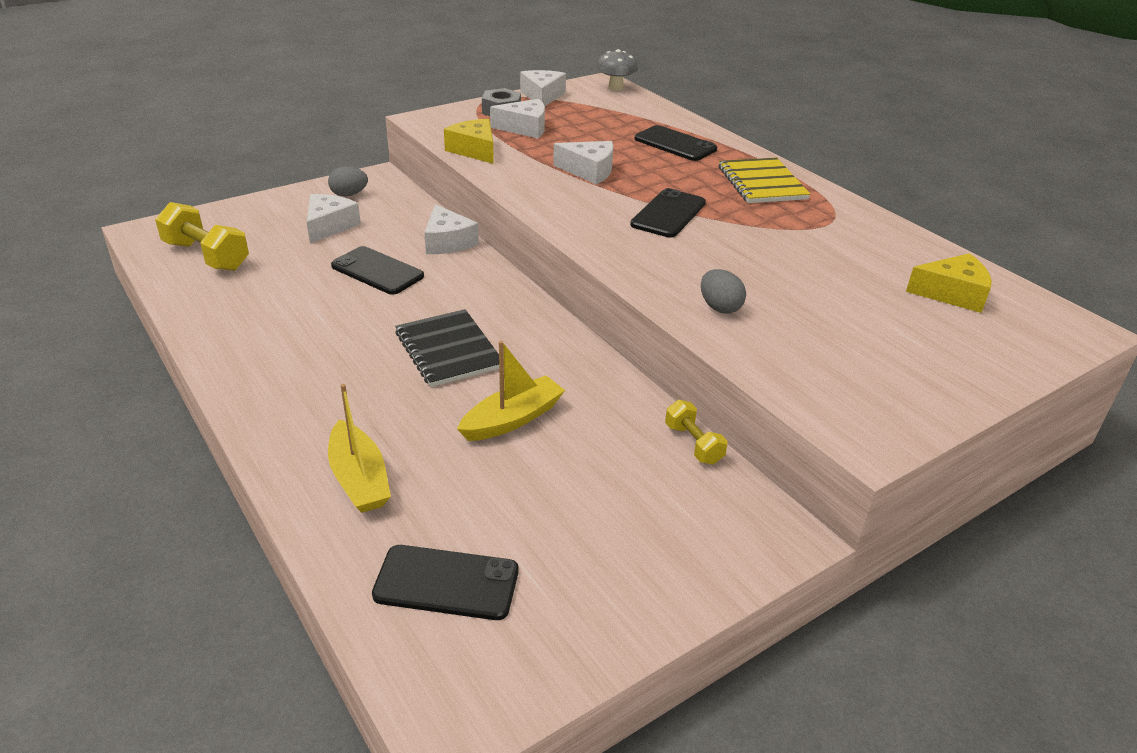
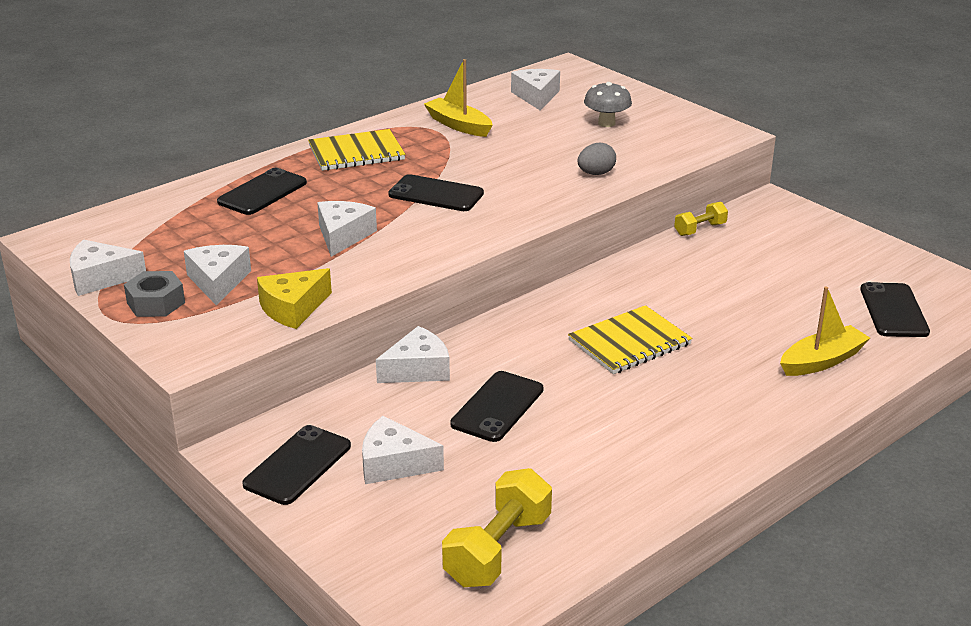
camera: 95 degrees left, 5 degrees down
grey egg [328,166,368,196] -> black phone [242,425,351,505]
black notebook [395,309,499,387] -> yellow notebook [568,305,692,374]
yellow boat [457,341,565,441] -> yellow boat moved to [424,59,492,137]
grey mushroom [596,49,638,91] -> grey mushroom moved to [584,82,632,127]
yellow cheese [906,253,992,313] -> white cheese [511,69,560,111]

